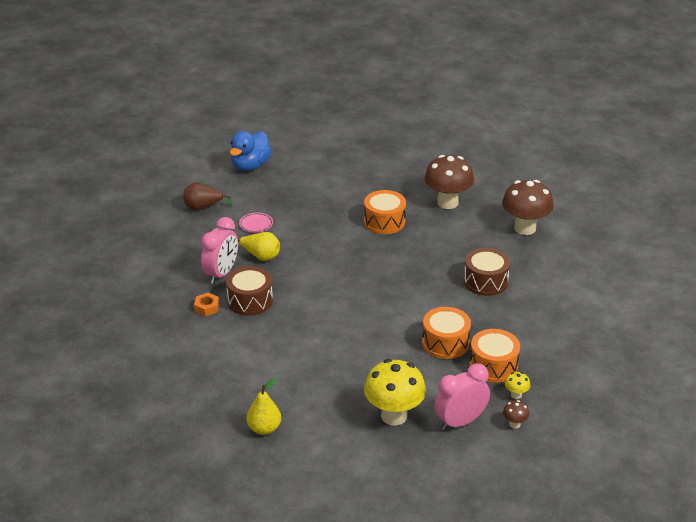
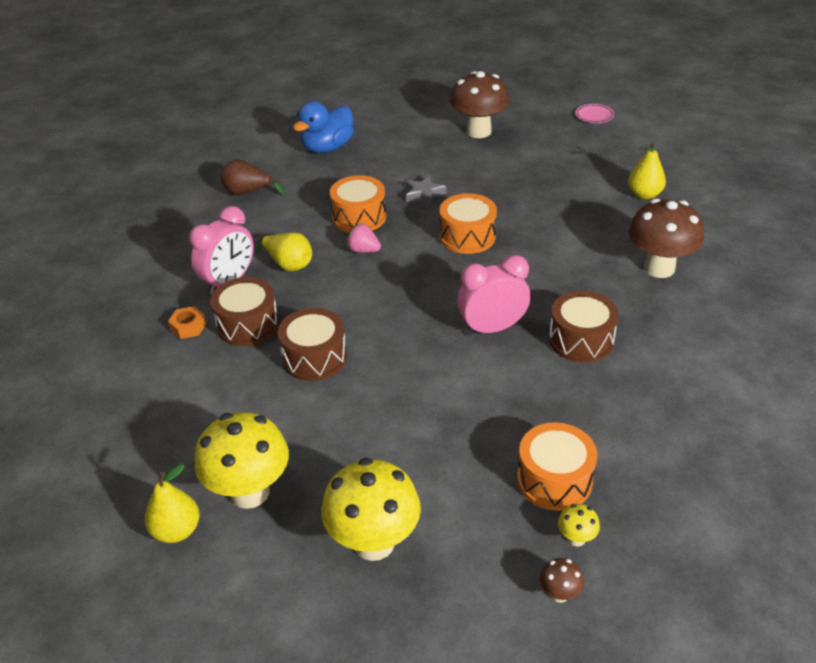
camera: 15 degrees right, 5 degrees up
pink plate [239,213,273,233] -> pink plate moved to [576,104,614,123]
orange drum [422,307,471,359] -> orange drum moved to [330,175,386,233]
brown mushroom [424,155,474,209] -> brown mushroom moved to [450,71,509,138]
pink clock [434,364,490,431] -> pink clock moved to [457,255,530,335]
none -> yellow mushroom [195,412,289,509]
none -> brown drum [278,308,347,381]
none -> pink strawberry [346,223,381,253]
none -> grey star [406,175,446,206]
none -> yellow pear [628,142,666,199]

